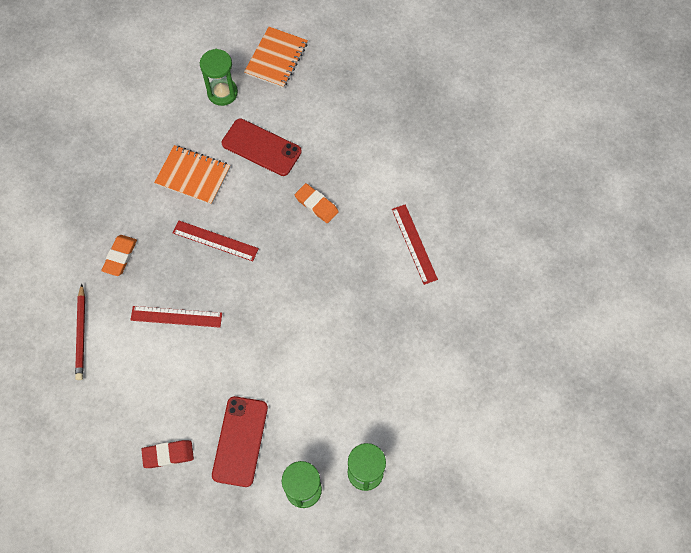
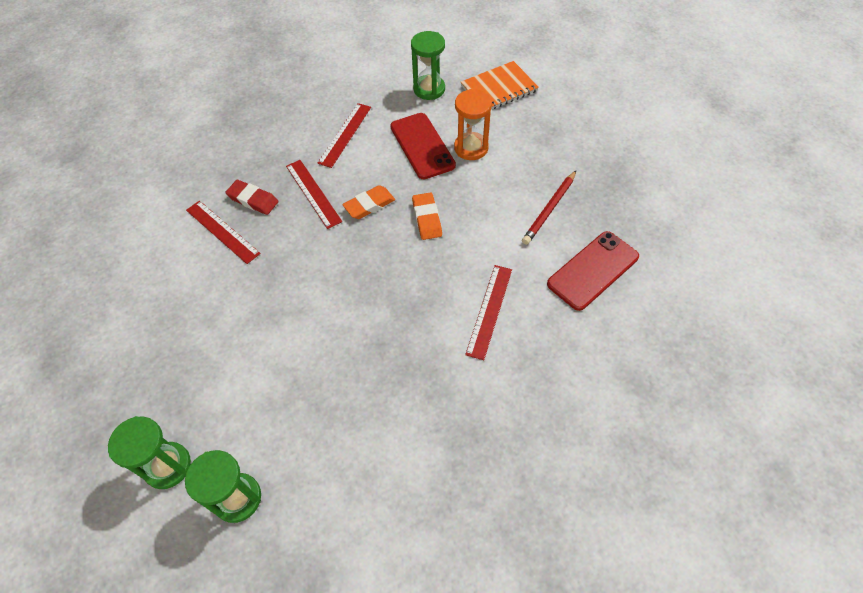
camera: 40 degrees right, 10 degrees down
red pencil [75,284,85,380] -> red pencil moved to [522,171,576,245]
orange eraser [101,235,137,276] -> orange eraser moved to [342,185,395,219]
red eraser [141,440,194,468] -> red eraser moved to [225,180,278,215]
orange notebook [154,145,230,205] -> red ruler [317,103,371,168]
red phone [212,396,268,487] -> red phone moved to [547,231,639,311]
none -> orange hourglass [454,89,492,160]

